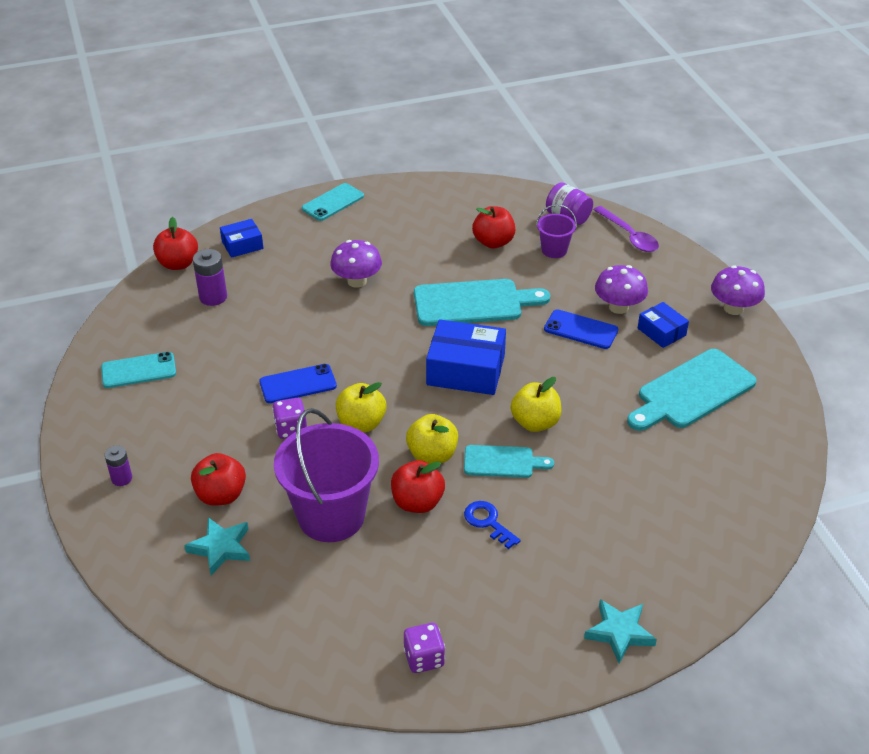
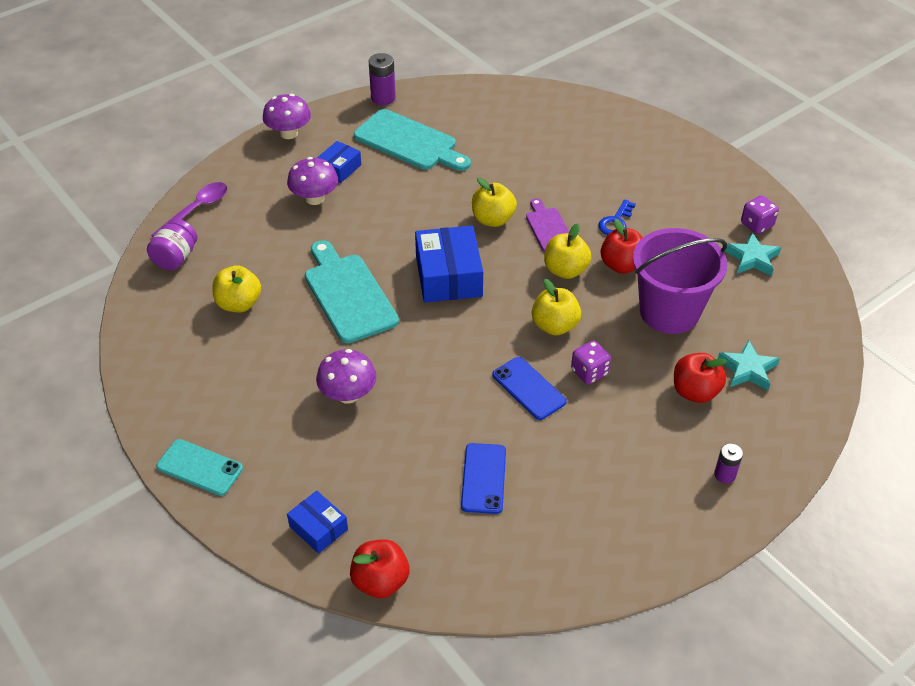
camera: 110 degrees left, 5 degrees up
turquoise phone [101,352,176,388] -> none
purple battery [193,249,227,306] -> purple battery moved to [369,53,396,105]
turquoise cutting board [464,445,554,478] -> purple cutting board [526,198,569,252]
red apple [472,206,515,249] -> yellow apple [212,265,261,312]
purple bucket [536,204,577,258] -> none
blue phone [544,309,618,349] -> blue phone moved to [461,443,506,514]
turquoise star [584,599,657,664] -> turquoise star moved to [725,233,781,276]

